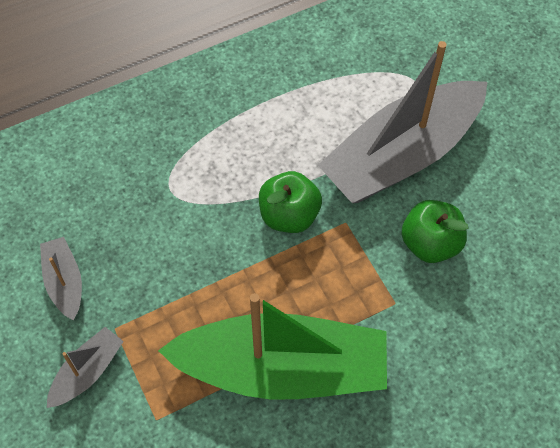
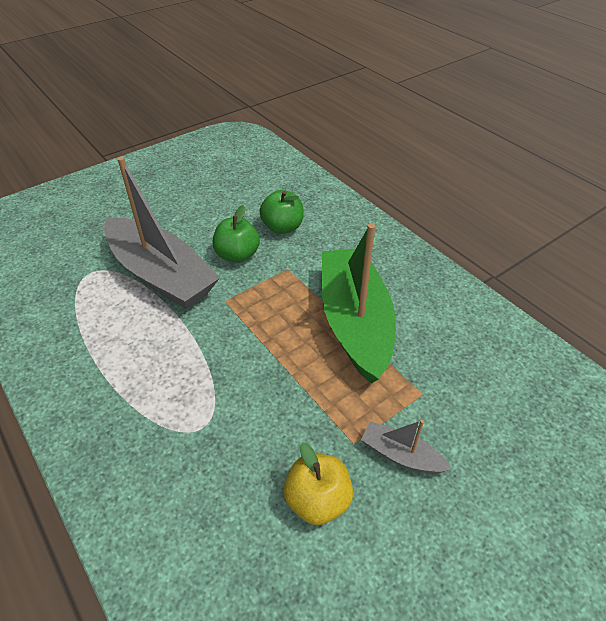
camera: 100 degrees left, 15 degrees down
grey boat [40,237,82,320] -> yellow apple [283,442,353,525]
green apple [259,171,322,233] -> green apple moved to [259,190,304,234]

